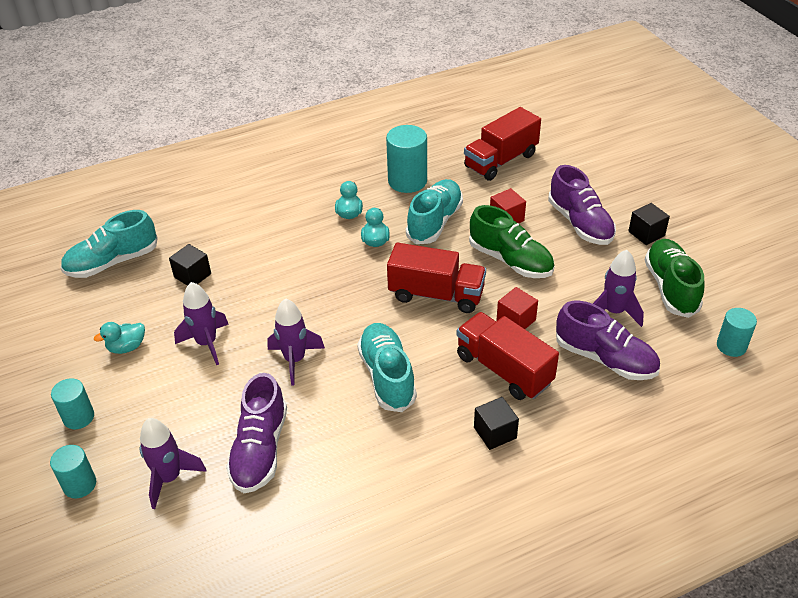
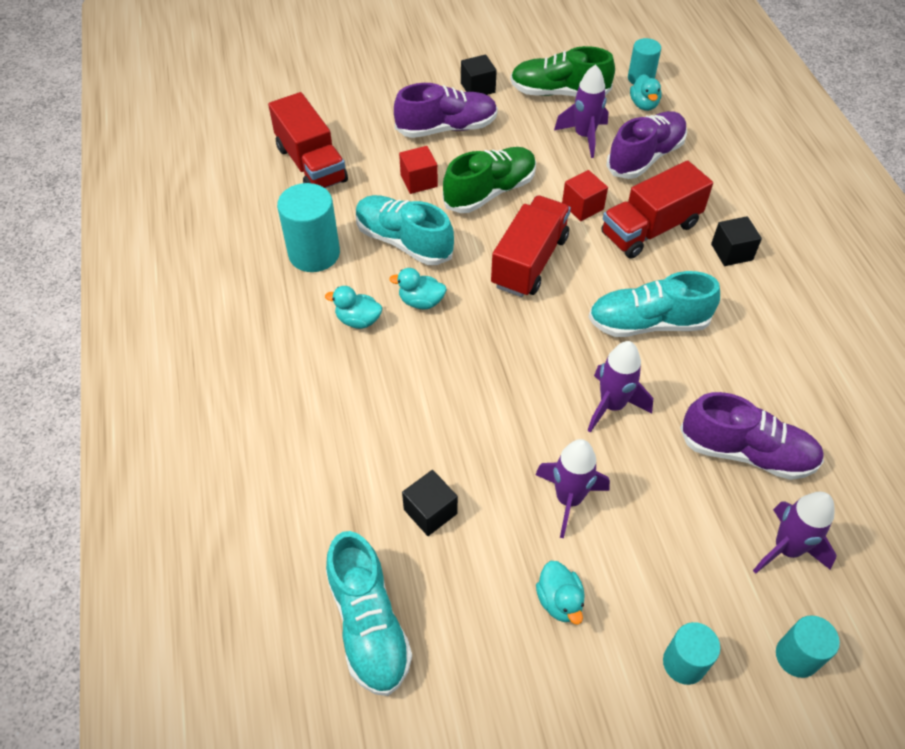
camera: 80 degrees left, 10 degrees up
none -> turquoise duck [630,74,662,111]

